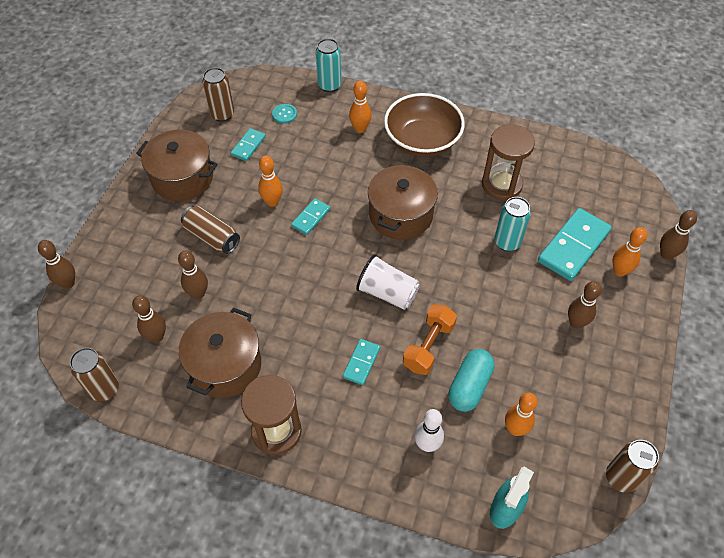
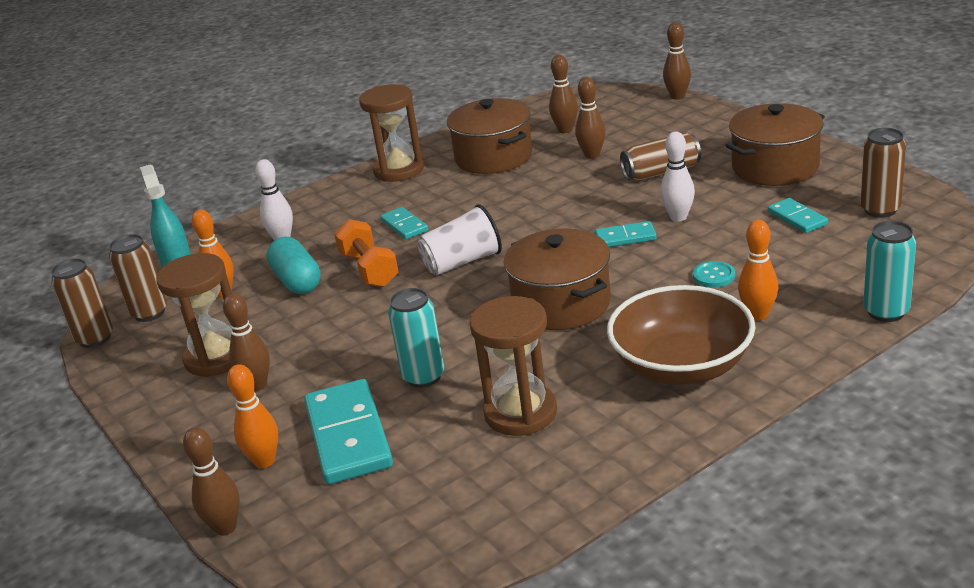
camera: 130 degrees right, 25 degrees down
brown can [70,347,119,401] -> brown can moved to [109,234,167,322]
orange bowling pin [258,156,283,207] -> white bowling pin [660,132,695,222]
turquoise button [272,104,297,124] -> turquoise button moved to [693,261,735,288]
turquoise domino [291,198,330,235] -> turquoise domino turned 75 degrees counterclockwise [595,221,657,247]
none -> brown hourglass [156,253,232,377]

